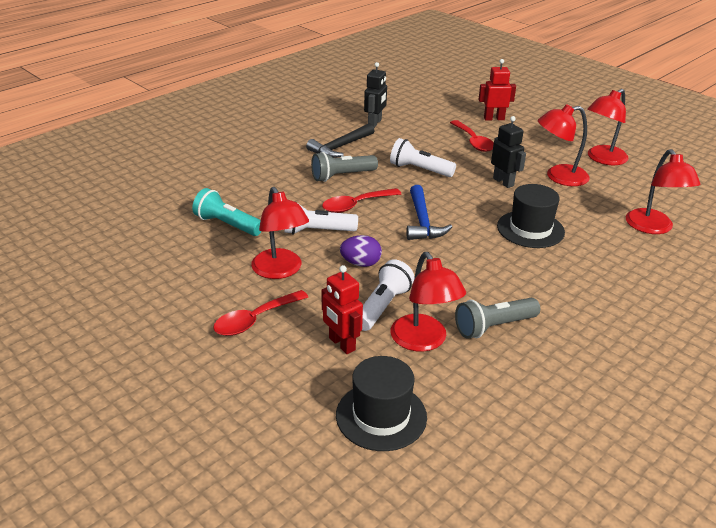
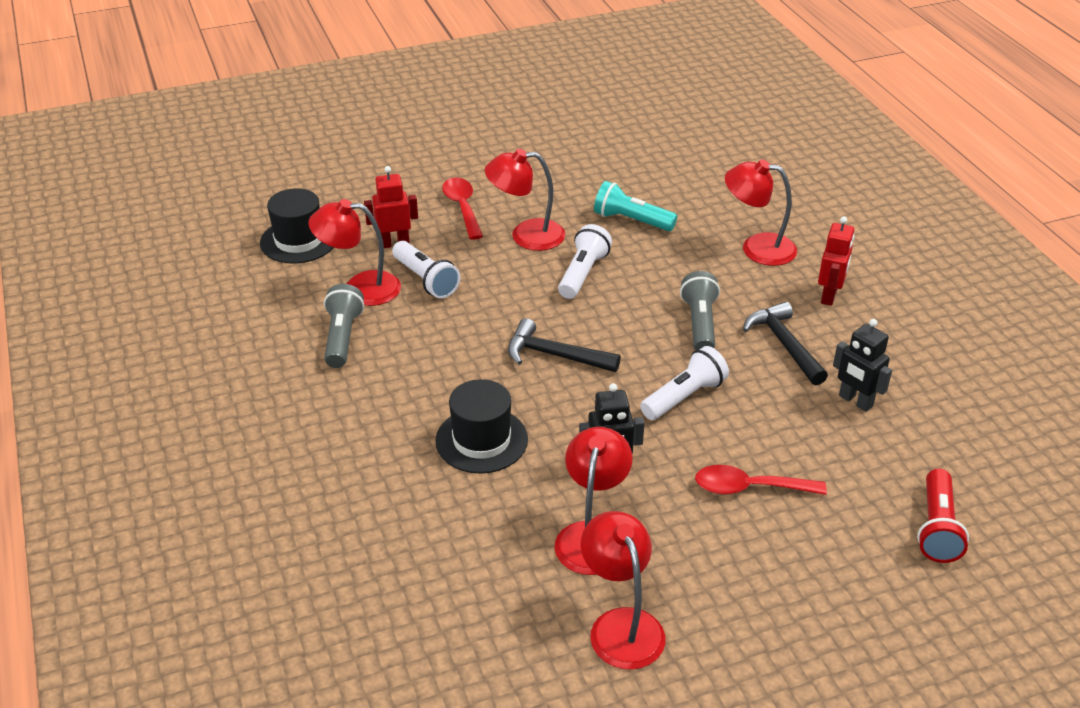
camera: 115 degrees right, 5 degrees up
turquoise flashlight [192,188,262,236] -> turquoise flashlight turned 120 degrees counterclockwise [594,181,677,231]
red spoon [322,188,401,213] -> none
purple egg [340,235,382,267] -> none
blue hammer [406,185,452,240] -> black hammer [508,318,621,372]
red robot [478,59,516,120] -> red robot moved to [818,216,854,306]
red lamp [626,149,700,234] -> red lamp moved to [725,160,797,266]
none -> red flashlight [917,469,969,563]

